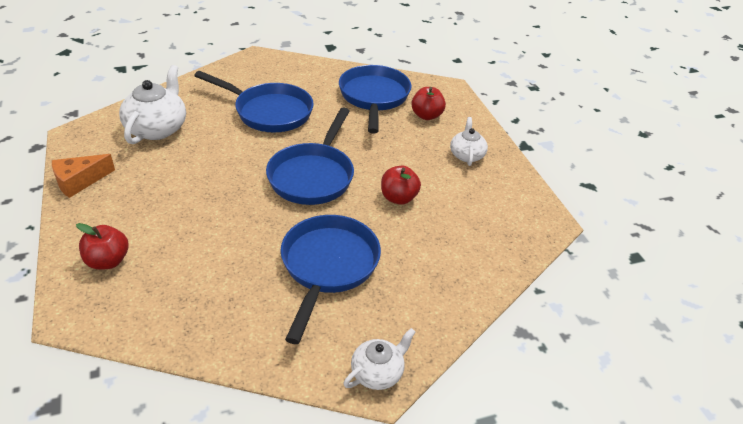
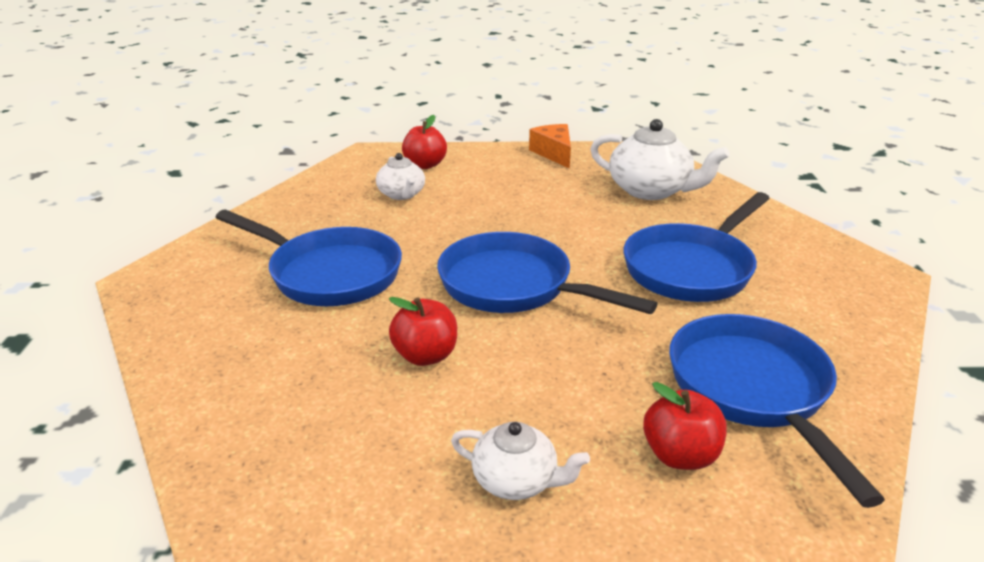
camera: 110 degrees right, 10 degrees down
blue pan [339,65,411,133] -> blue pan turned 120 degrees counterclockwise [669,314,885,508]
white teapot [343,328,415,390] -> white teapot moved to [376,153,425,200]

